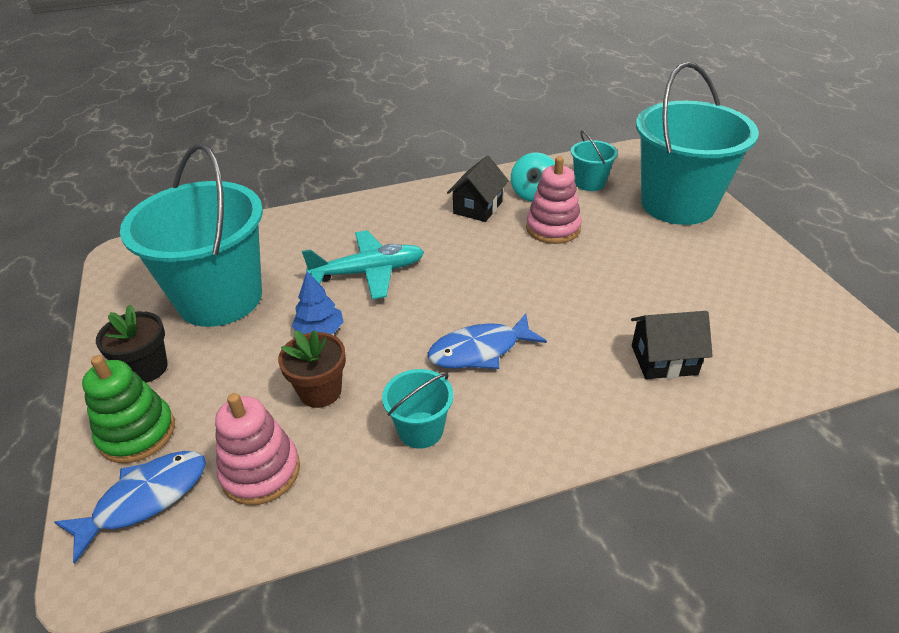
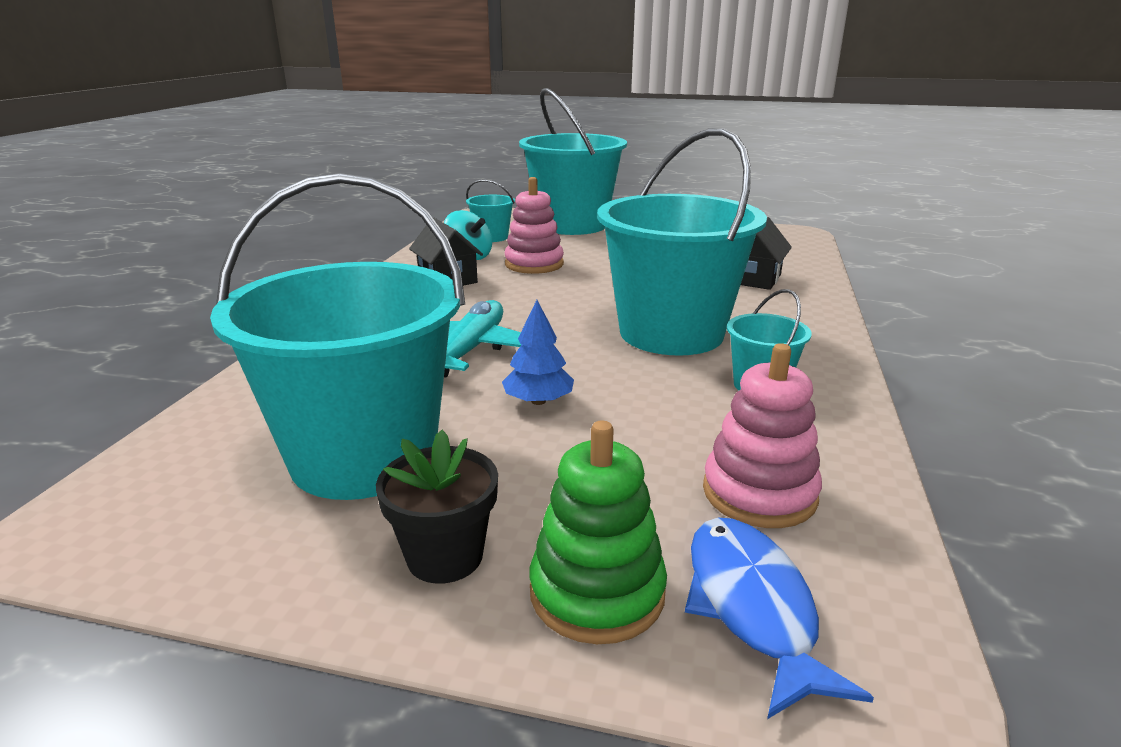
camera: 60 degrees left, 15 degrees down
brown flower pot [278,330,346,408] -> none
blue fish [428,313,547,369] -> turquoise bucket [597,128,767,356]

